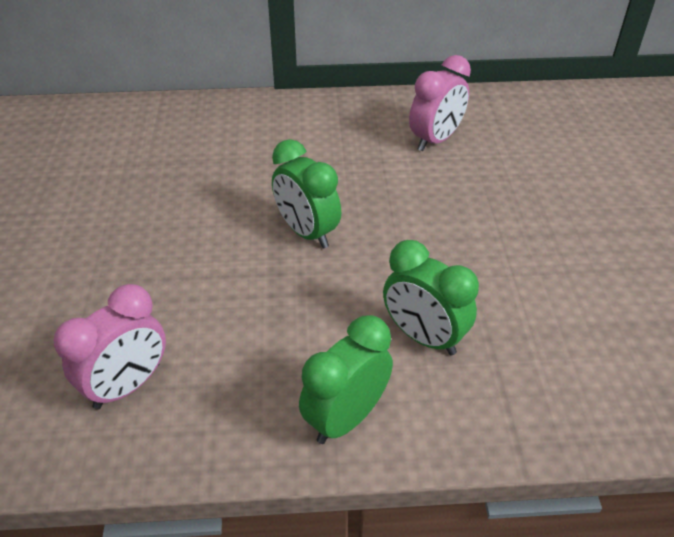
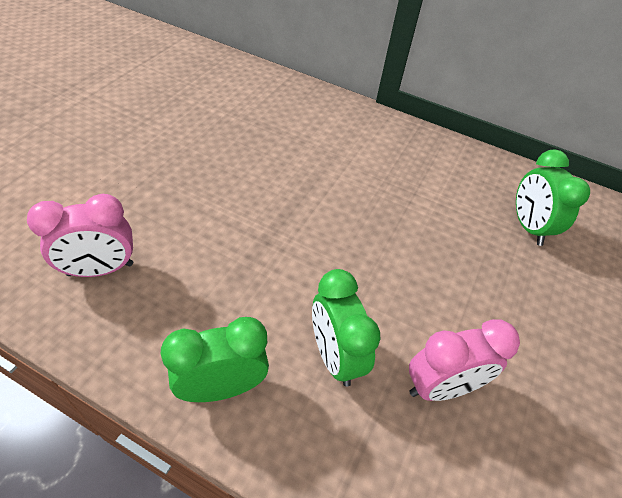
camera: 25 degrees right, 5 degrees up
green clock [272,139,341,248] -> green clock moved to [516,149,590,246]
pink clock [409,55,471,151] -> pink clock moved to [409,319,520,401]

